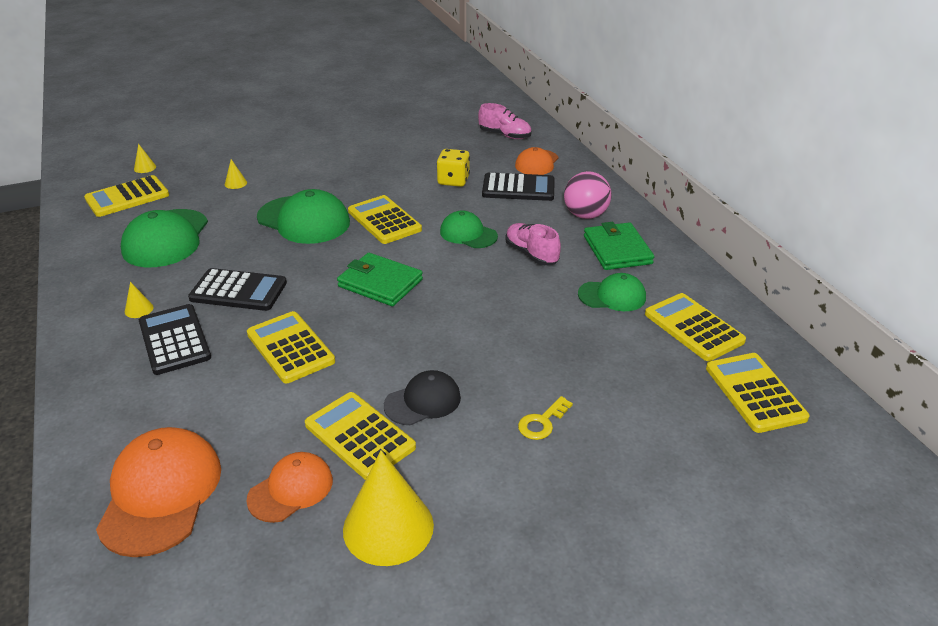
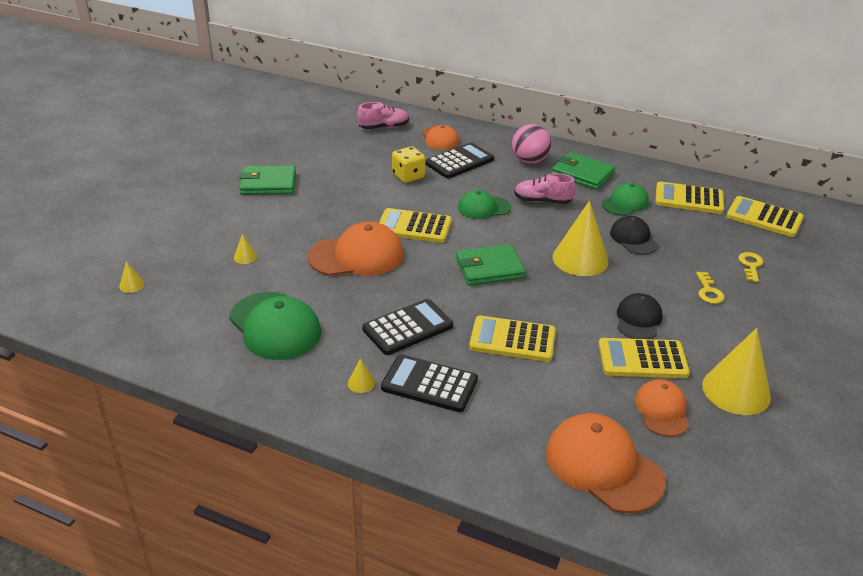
camera: 45 degrees left, 0 degrees up
yellow calculator [84,175,169,217] -> none
green cap [257,189,350,244] -> orange cap [308,222,404,276]
none -> green wallet [239,166,296,195]
none -> yellow cone [553,201,609,276]
none -> black cap [610,216,658,255]
none -> yellow key [738,252,763,282]

